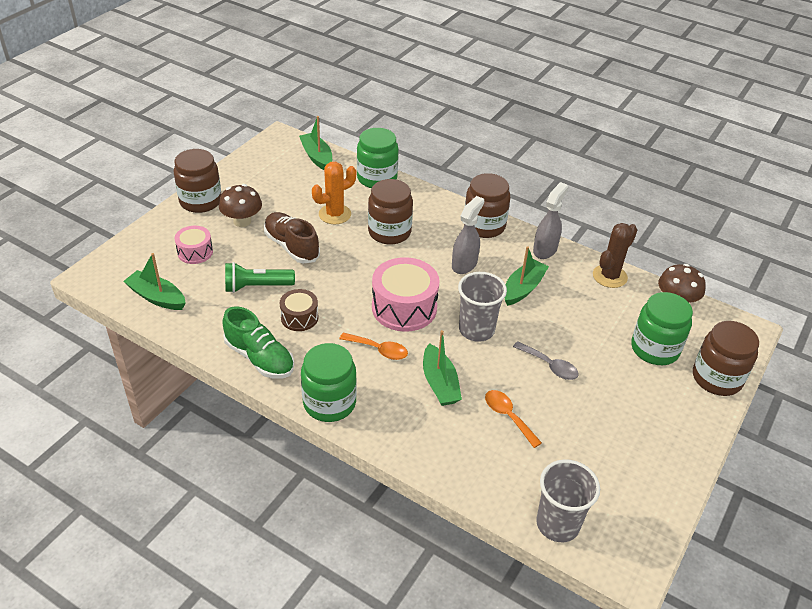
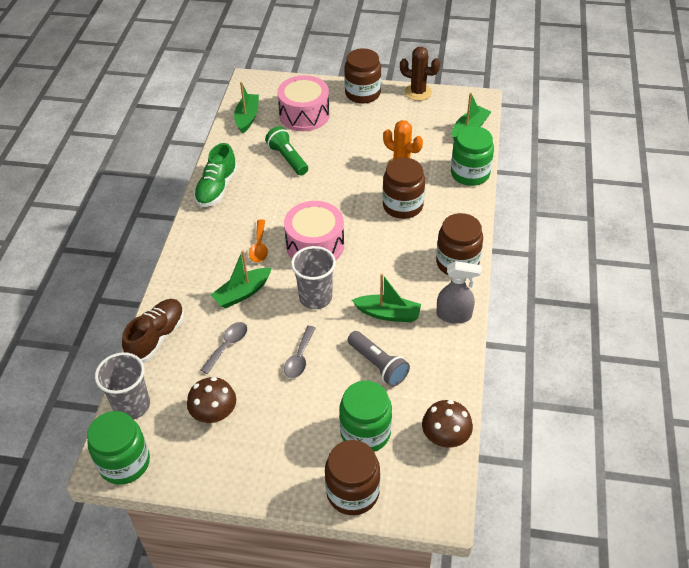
camera: 70 degrees right, 5 degrees up
pink drum [175,226,213,264] -> pink drum [277,75,330,131], size x1.78
brown mushroom [219,184,262,227] -> brown mushroom moved to [187,377,236,423]
brown shoe [264,212,320,264] -> brown shoe moved to [122,299,184,363]
brown drum [280,289,318,331] -> none
green jar [301,343,357,422] -> green jar moved to [87,411,150,485]
grey spray bottle [452,196,484,274] -> none
orange spoon [485,390,542,448] -> grey spoon [201,322,247,374]
brown cactus [593,223,637,288] -> brown cactus moved to [400,47,440,101]
none -> grey flashlight [348,331,410,387]

